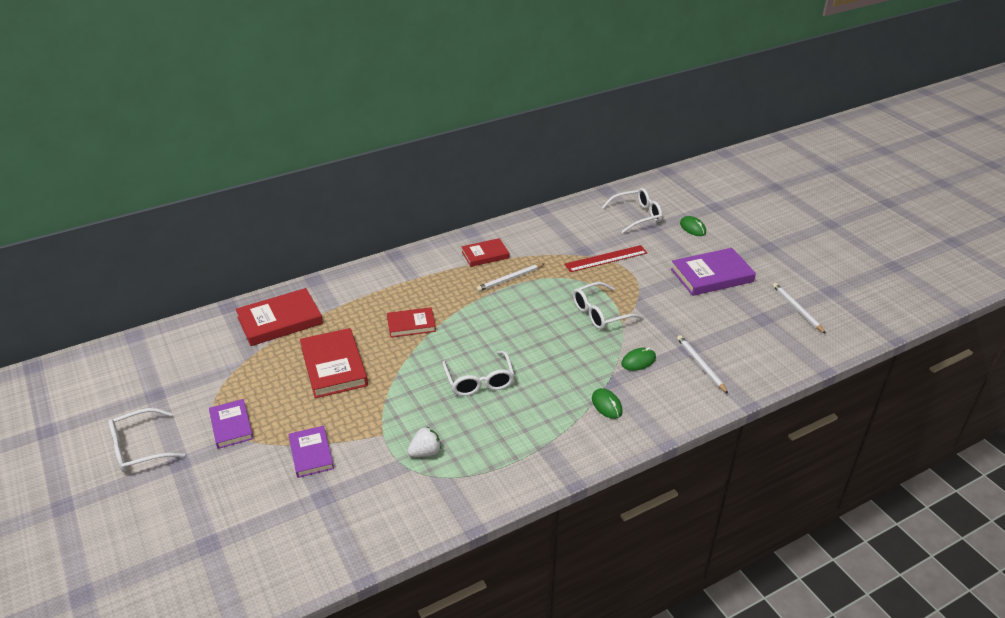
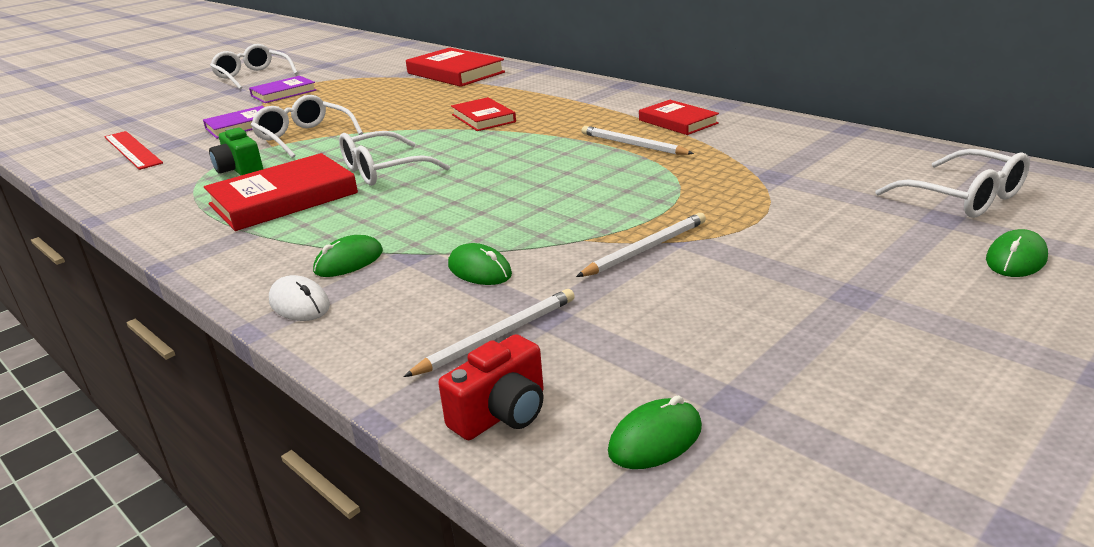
camera: 75 degrees right, 10 degrees down
red book [300,328,368,398] -> red book moved to [204,153,358,231]
white strawberry [407,426,441,457] -> green camera [209,128,263,175]
red ruler [564,245,648,272] -> red ruler moved to [104,131,163,170]
white glasses [573,282,643,330] -> white glasses moved to [251,95,363,158]
purple book [671,248,756,296] -> none
white pencil [773,283,826,334] -> white pencil moved to [576,213,706,277]
none -> white mouse [269,275,330,321]
none -> red camera [438,334,544,440]
none -> green mouse [608,395,702,469]

